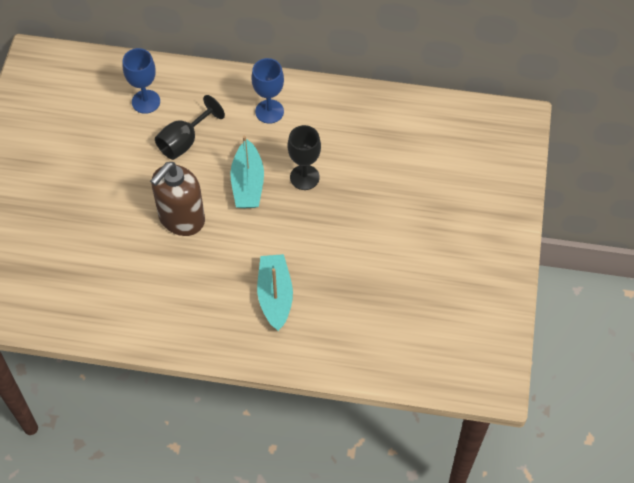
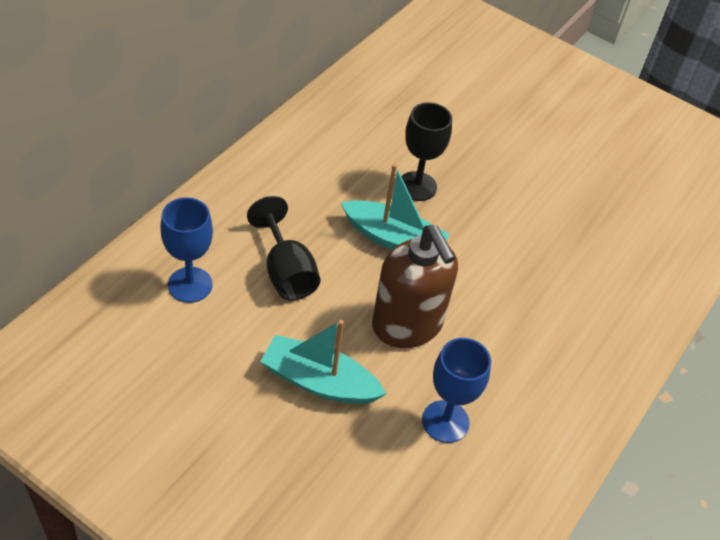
camera: 70 degrees left, 10 degrees down
blue goblet [252,58,284,124] -> blue goblet moved to [422,338,491,443]
turquoise boat [257,254,293,331] -> turquoise boat moved to [260,320,386,404]

